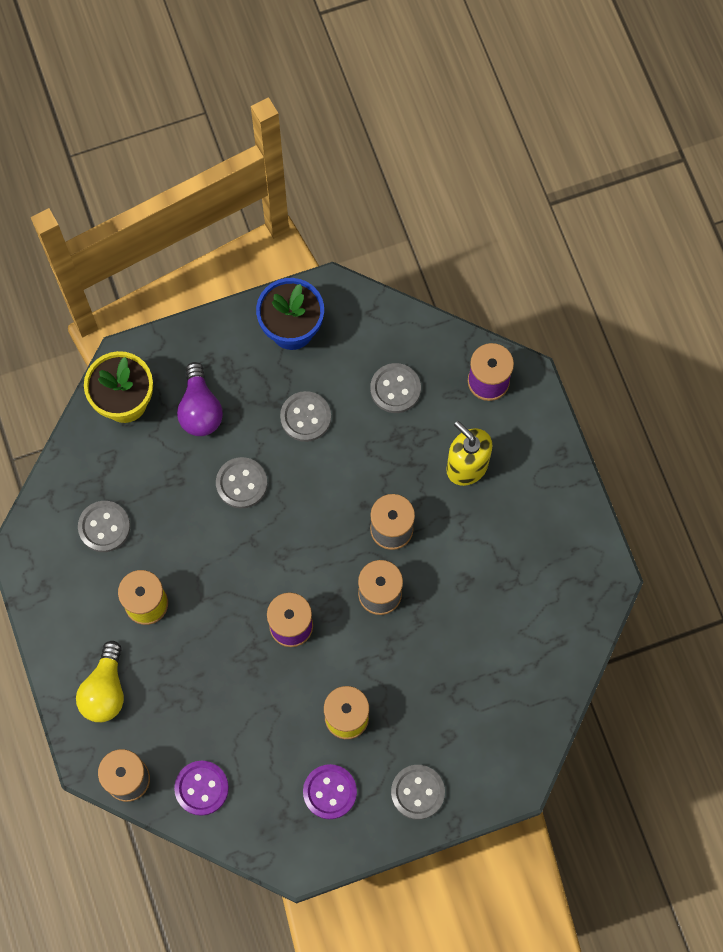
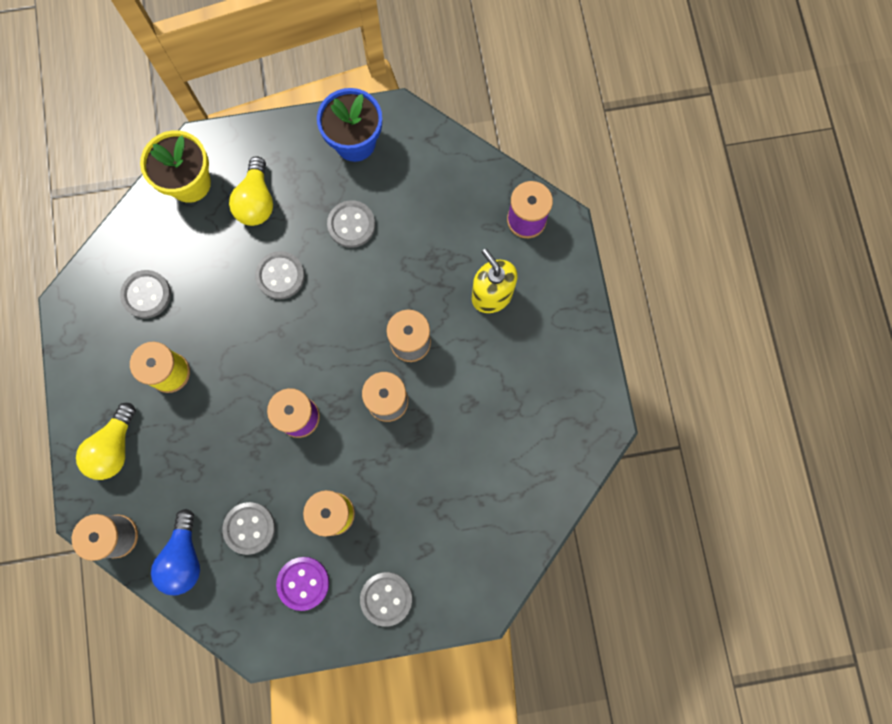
camera: 10 degrees right, 5 degrees up
purple button [174,761,229,816] -> blue light bulb [151,509,200,595]
purple light bulb [177,362,223,436] -> yellow light bulb [229,156,273,226]
grey button [370,363,421,413] -> grey button moved to [222,502,275,555]

